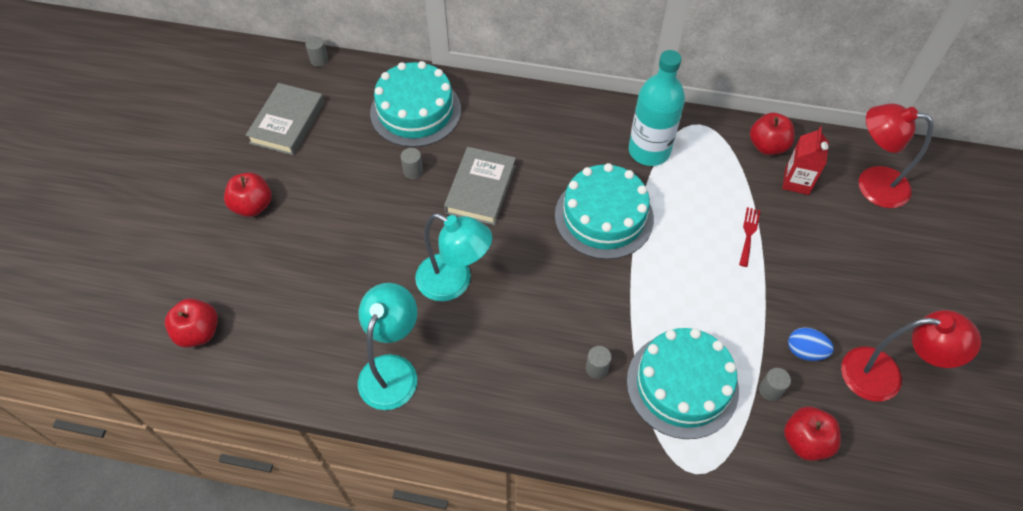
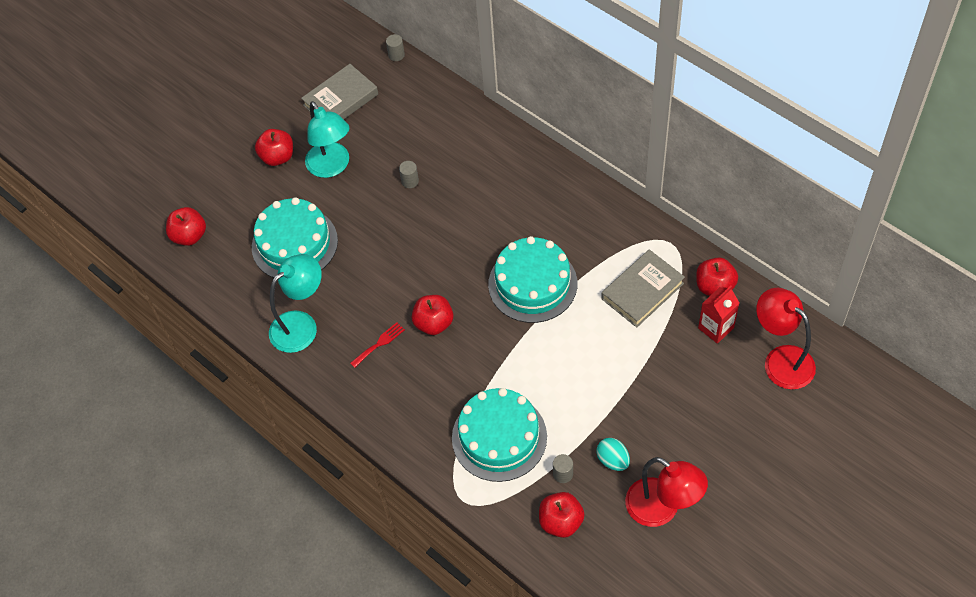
camera: 35 degrees right, 0 degrees up
turquoise cake [370,61,461,147] -> turquoise cake moved to [252,197,338,278]
turquoise lamp [415,213,492,301] -> turquoise lamp moved to [305,101,349,178]
grey book [444,147,516,225] -> grey book moved to [601,249,685,328]
grey cylinder [586,346,612,379] -> none
turquoise bottle [629,50,685,166] -> none
red fork [739,207,760,267] -> red fork moved to [350,322,405,368]
blue egg [788,327,834,361] -> turquoise egg [596,438,630,471]
none -> red apple [412,295,453,335]

